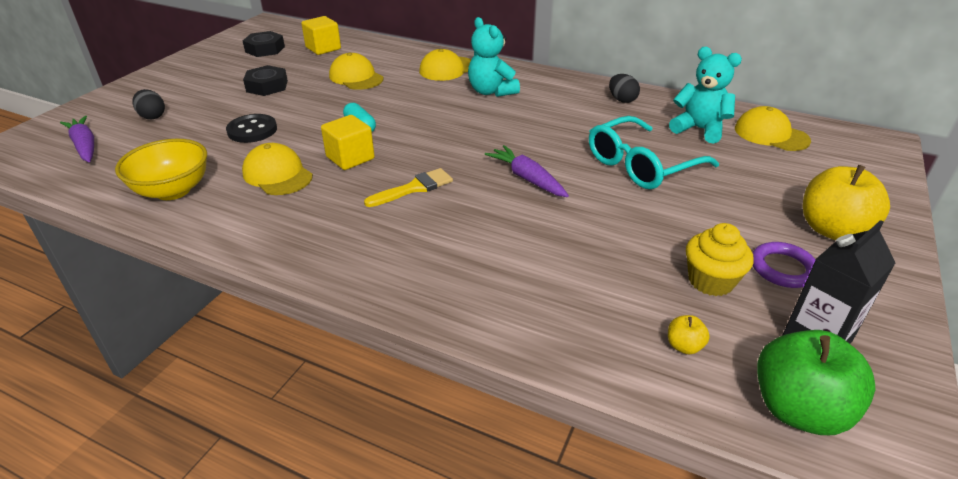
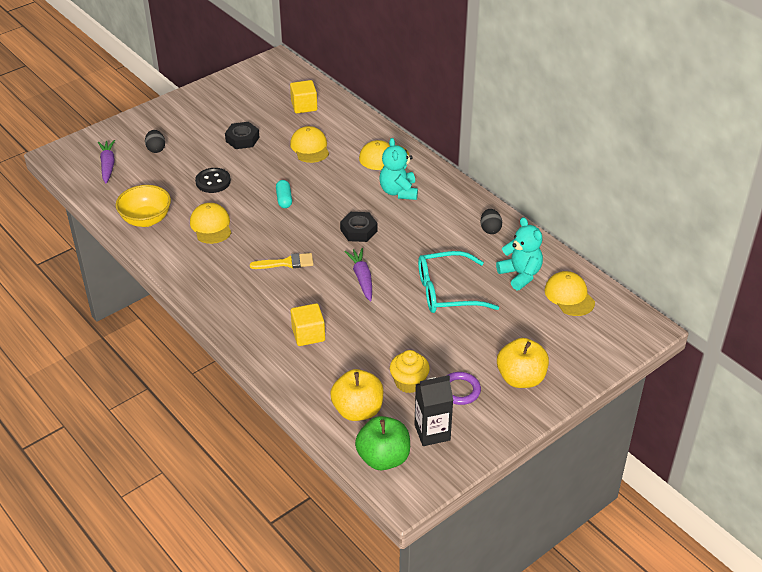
camera: 25 degrees right, 5 degrees up
black nut [243,31,285,57] -> black nut moved to [340,212,377,242]
yellow cube [321,115,375,170] -> yellow cube moved to [291,303,325,346]
yellow apple [668,315,710,354] -> yellow apple [330,369,383,421], size x2.33

